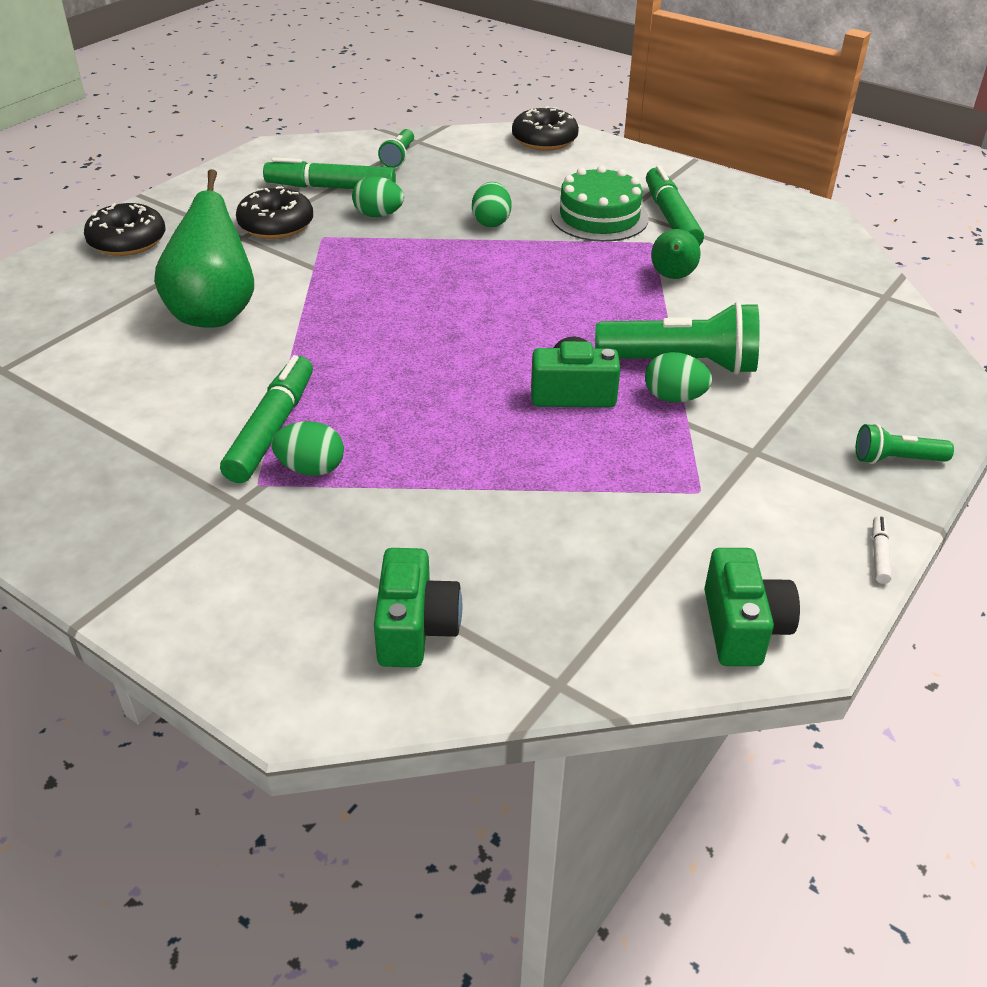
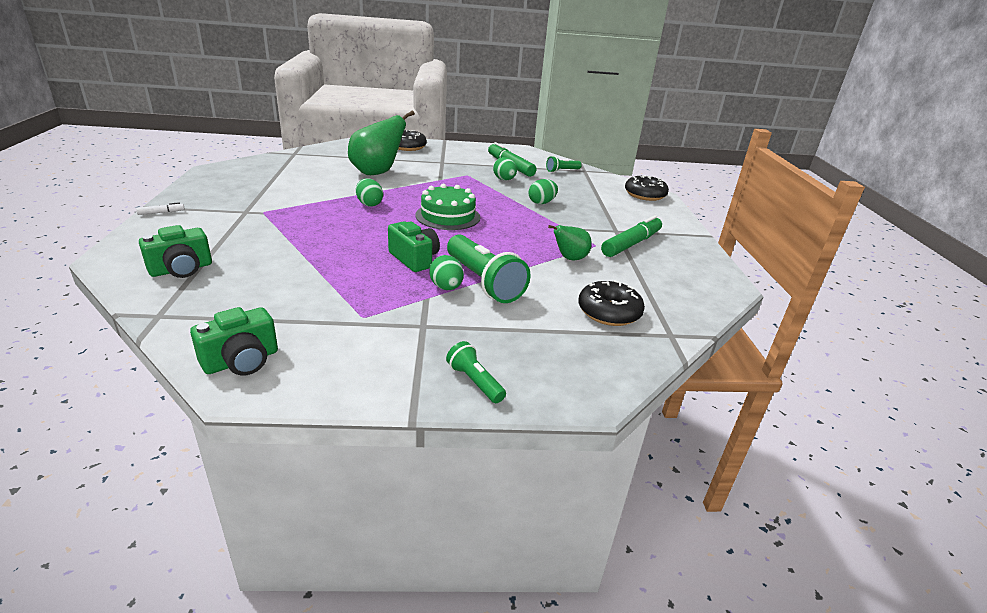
camera: 50 degrees right, 10 degrees down
green marker [220,355,313,483] -> none
black donut [236,186,313,239] -> black donut moved to [578,280,645,326]
green egg [271,421,344,476] -> green egg moved to [356,178,383,206]
green cake [551,165,649,242] -> green cake moved to [415,184,480,230]
white marker [872,516,892,584] -> white marker moved to [136,202,185,215]

